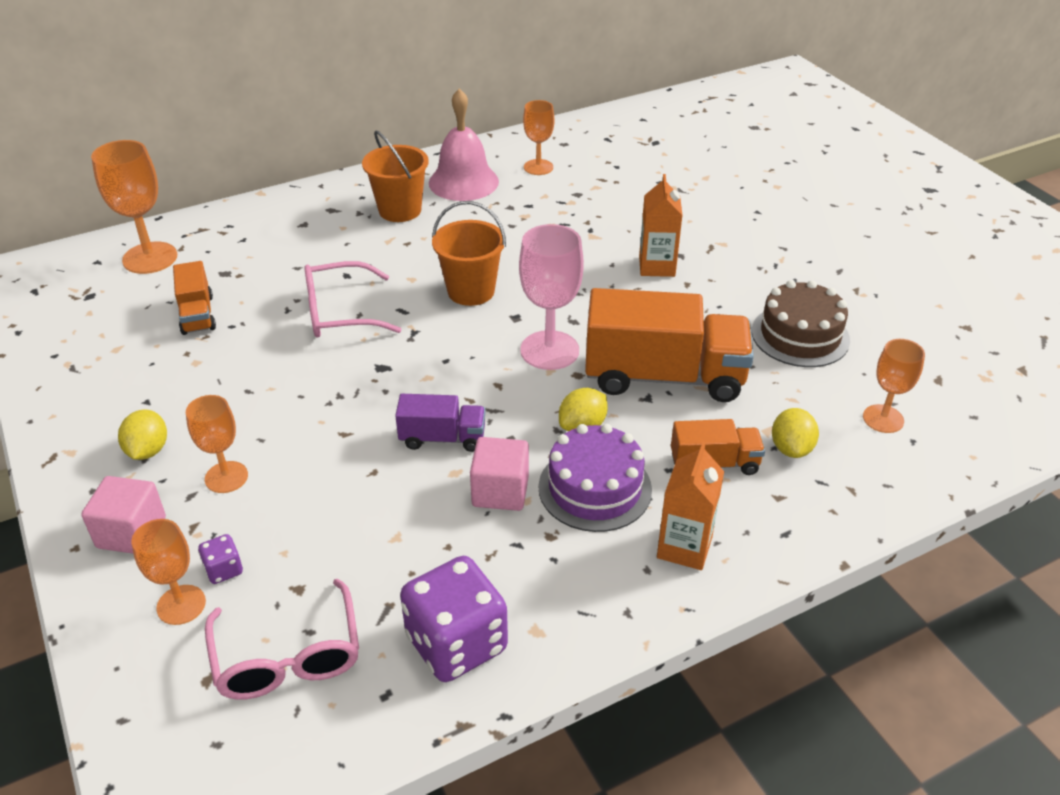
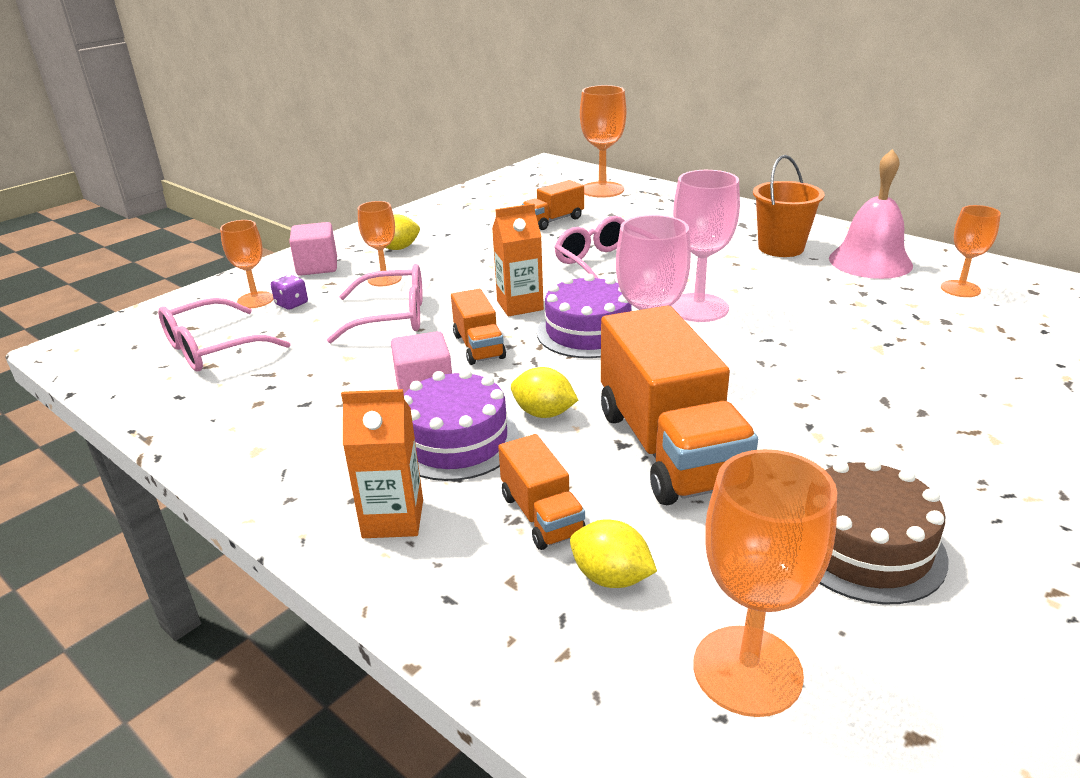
camera: 70 degrees right, 10 degrees down
purple truck [395,394,485,452] -> orange truck [451,289,506,365]
purple dice [400,556,508,682] -> none
orange bucket [432,201,506,306] -> pink goblet [671,170,740,322]
orange carton [639,174,683,277] -> orange carton moved to [492,203,544,316]
yellow lemon [772,408,819,458] -> yellow lemon turned 45 degrees clockwise [570,519,657,588]
orange goblet [863,339,925,433] -> orange goblet [693,449,837,717], size x1.59
none -> pink glasses [327,264,423,344]
none -> purple cake [537,274,632,358]

